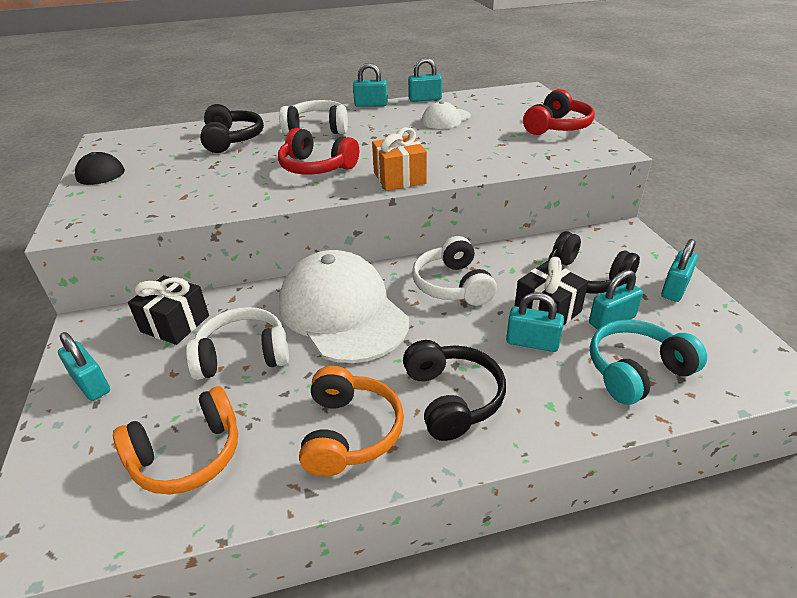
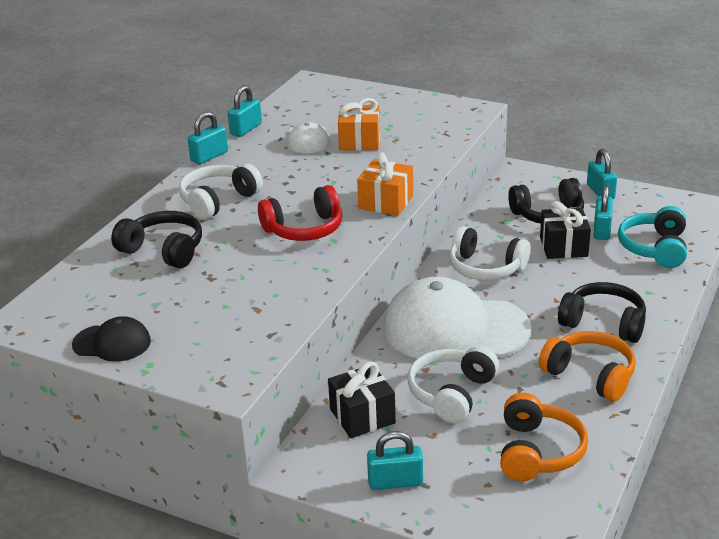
camera: 50 degrees left, 5 degrees down
turquoise padlock [506,292,564,352] -> none
red headphones [523,89,595,135] -> none
none -> orange gift [338,98,380,151]

